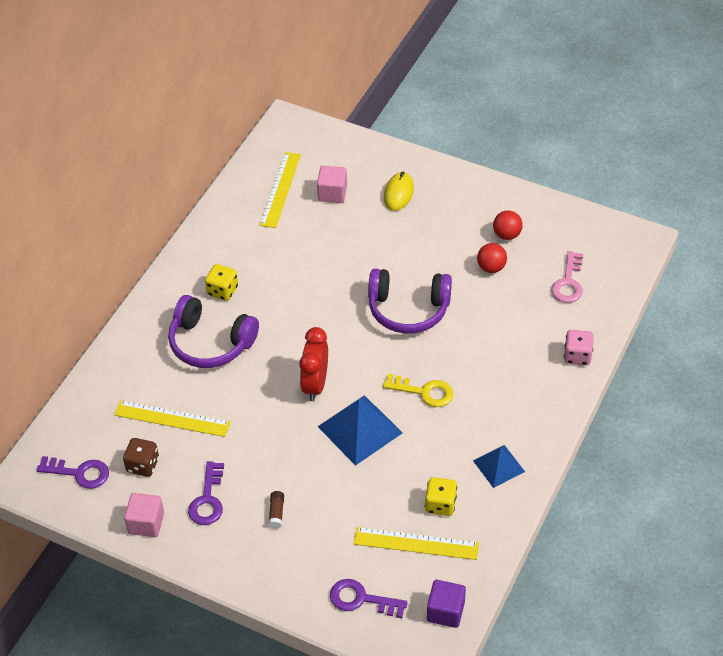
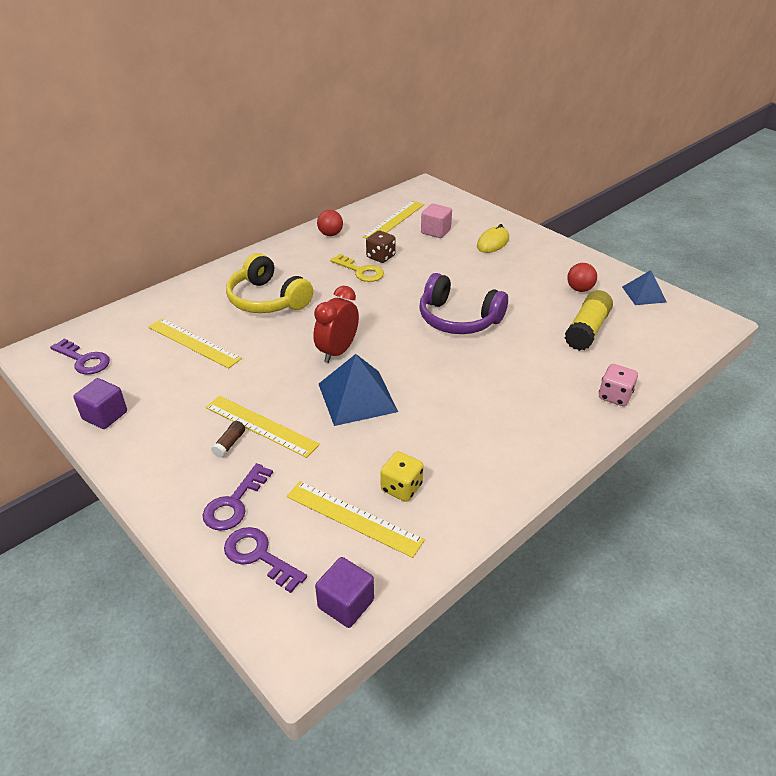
camera: 20 degrees right, 10 degrees down
brown dice [123,438,159,477] -> brown dice moved to [366,231,396,263]
pink cube [124,493,164,537] -> purple cube [73,378,127,429]
purple headphones [168,295,259,368] -> yellow headphones [226,253,313,313]
purple key [188,461,224,525] -> purple key moved to [203,463,273,531]
yellow dice [205,264,238,301] -> none
yellow key [383,374,453,407] -> yellow key moved to [330,254,384,282]
blue pyramid [473,445,525,488] -> blue pyramid moved to [622,270,666,305]
red ball [477,243,507,273] -> red ball moved to [317,210,343,236]
pink key [551,251,583,303] -> none
none -> yellow ruler [206,396,320,458]
none -> yellow glue stick [565,290,613,351]

